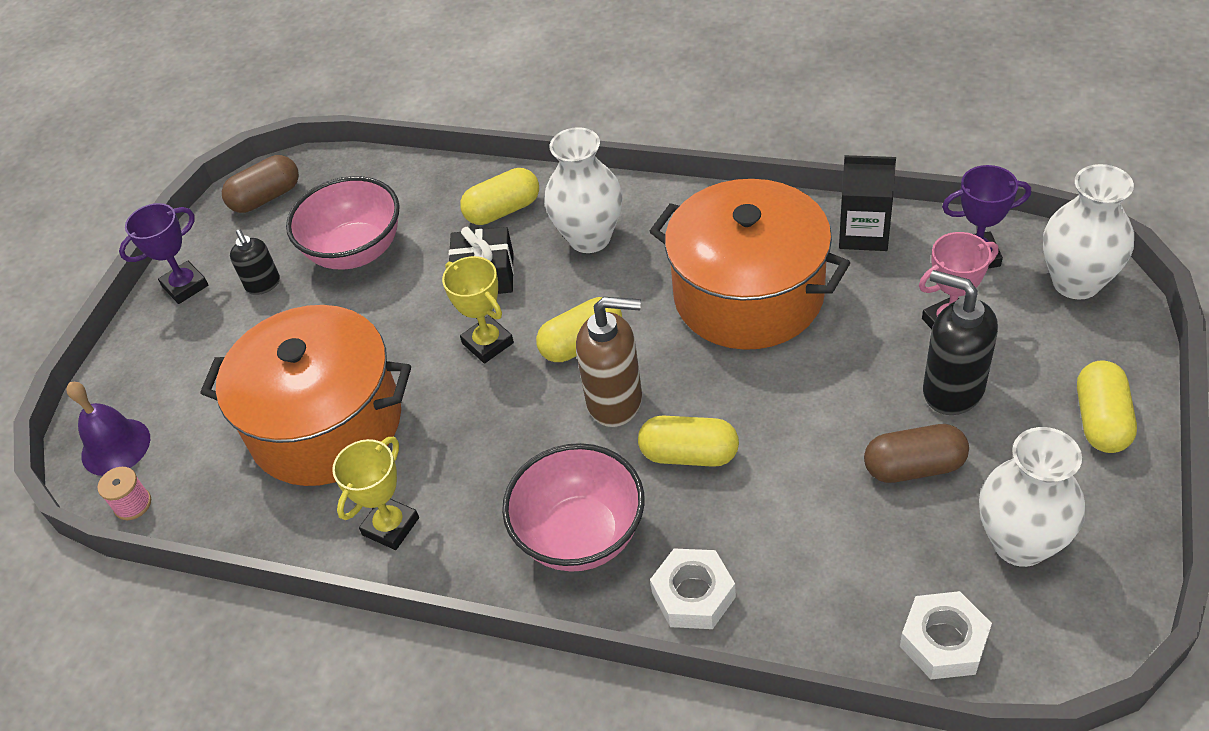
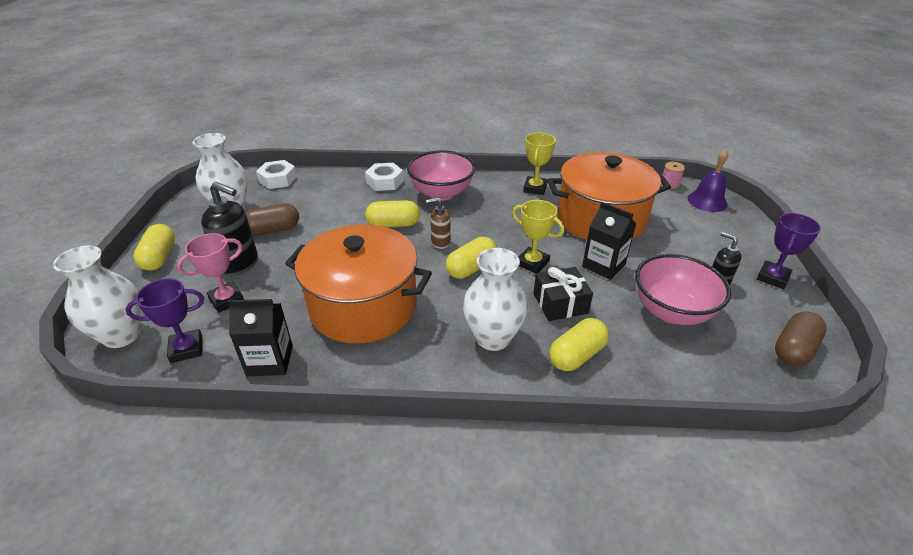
camera: 160 degrees right, 10 degrees down
brown soap dispenser [576,297,642,427] -> brown soap dispenser [426,197,451,249], size x0.58
none -> black carton [582,202,636,280]

